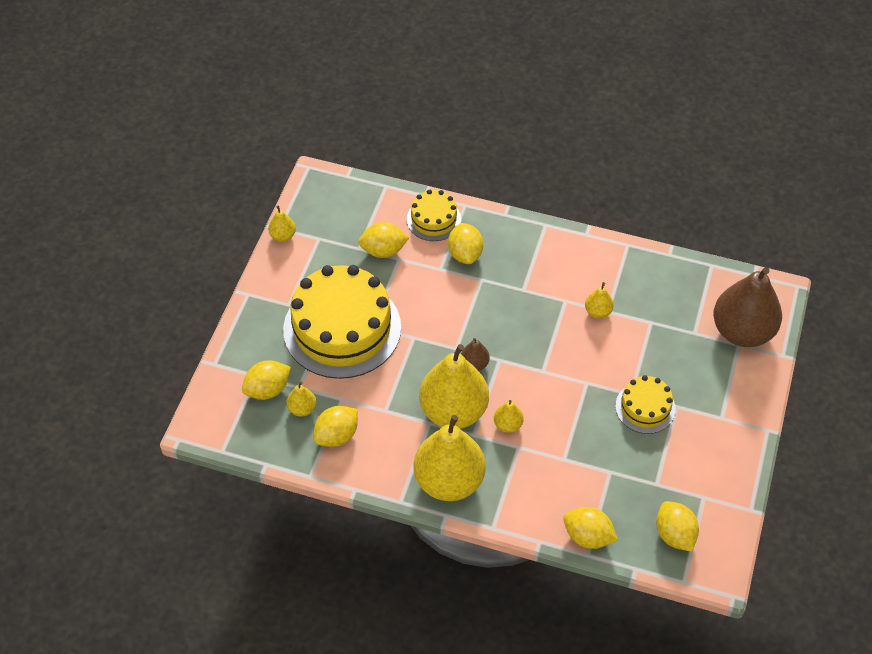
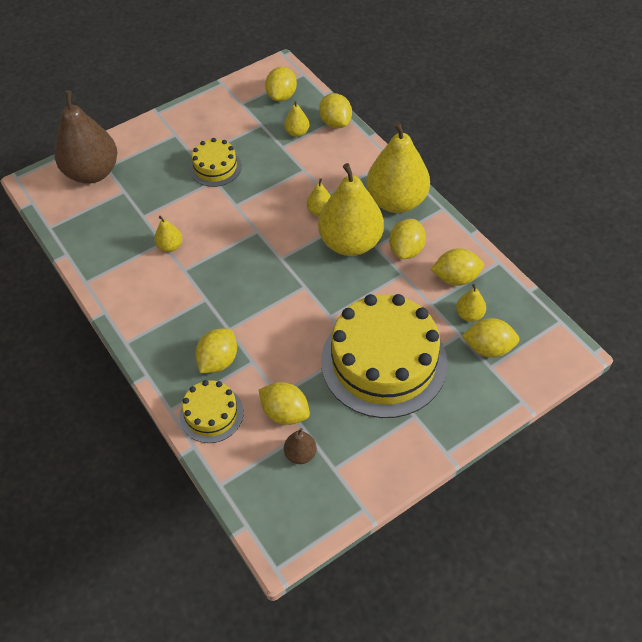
camera: 140 degrees left, 0 degrees up
yellow pear [268,205,296,242] -> yellow pear moved to [284,101,309,137]
brown pear [461,338,490,371] -> brown pear moved to [284,428,317,464]
none -> yellow lemon [389,219,426,259]

